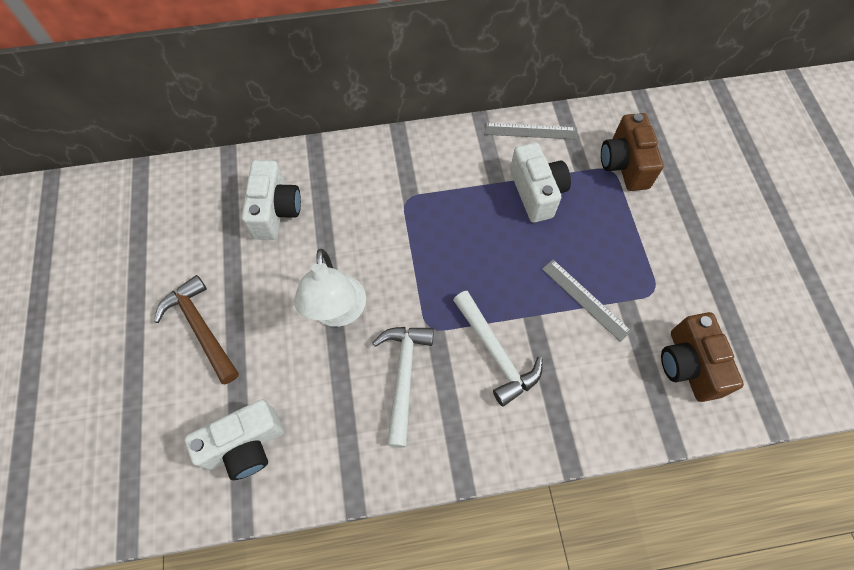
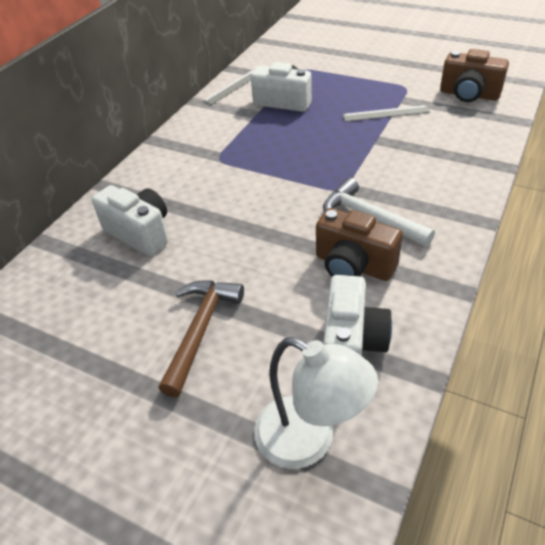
camera: 50 degrees left, 20 degrees down
brown hammer [154,275,239,384] -> brown hammer turned 105 degrees clockwise [158,280,244,398]
white lamp [294,249,366,327] -> white lamp moved to [254,337,378,469]
white hammer [453,291,543,407] -> none
brown camera [601,113,664,191] -> brown camera moved to [316,208,403,281]

